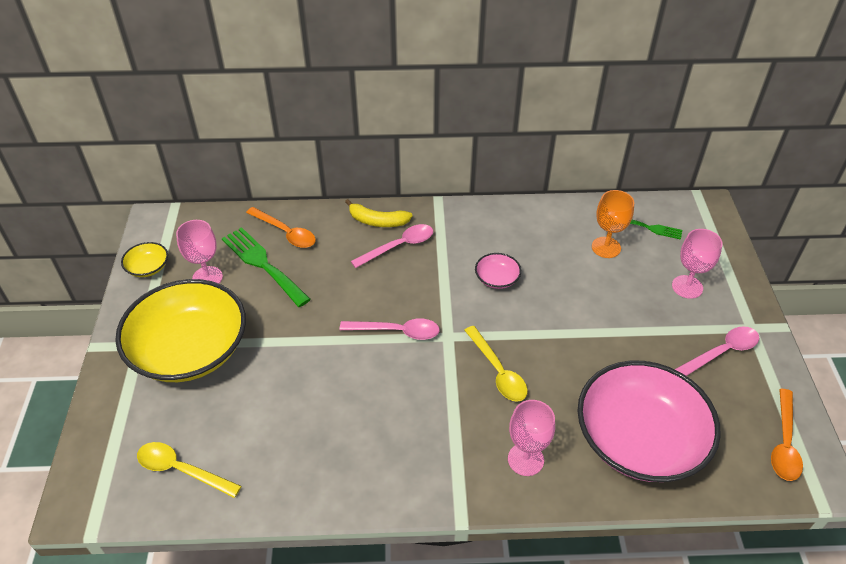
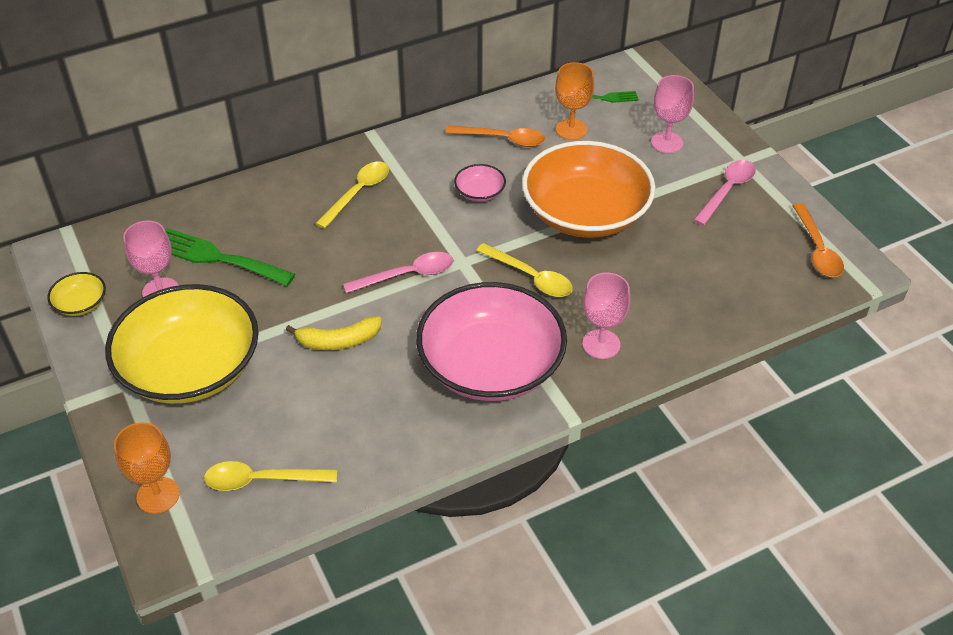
camera: 25 degrees left, 0 degrees up
orange spoon [246,207,316,248] -> orange spoon moved to [446,125,545,147]
yellow banana [345,199,413,227] -> yellow banana moved to [286,316,382,350]
pink spoon [351,224,433,268] -> yellow spoon [315,162,389,229]
pink bowl [577,361,721,482] -> pink bowl moved to [416,282,567,401]
none -> orange goblet [114,422,180,514]
none -> orange bowl [522,141,656,238]

